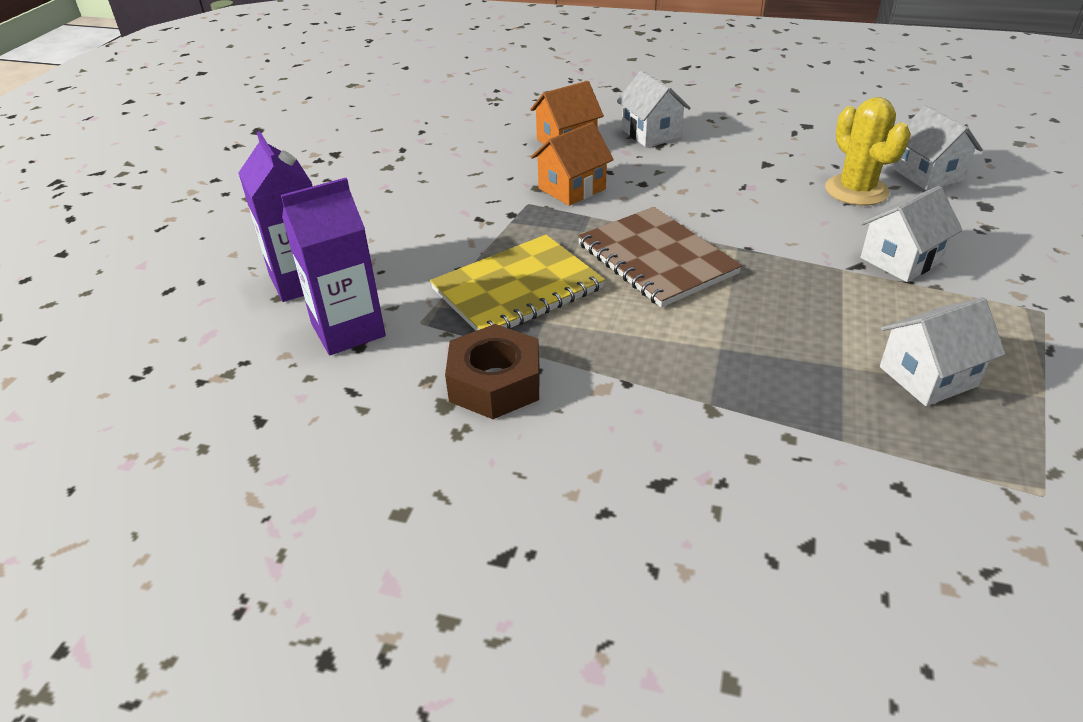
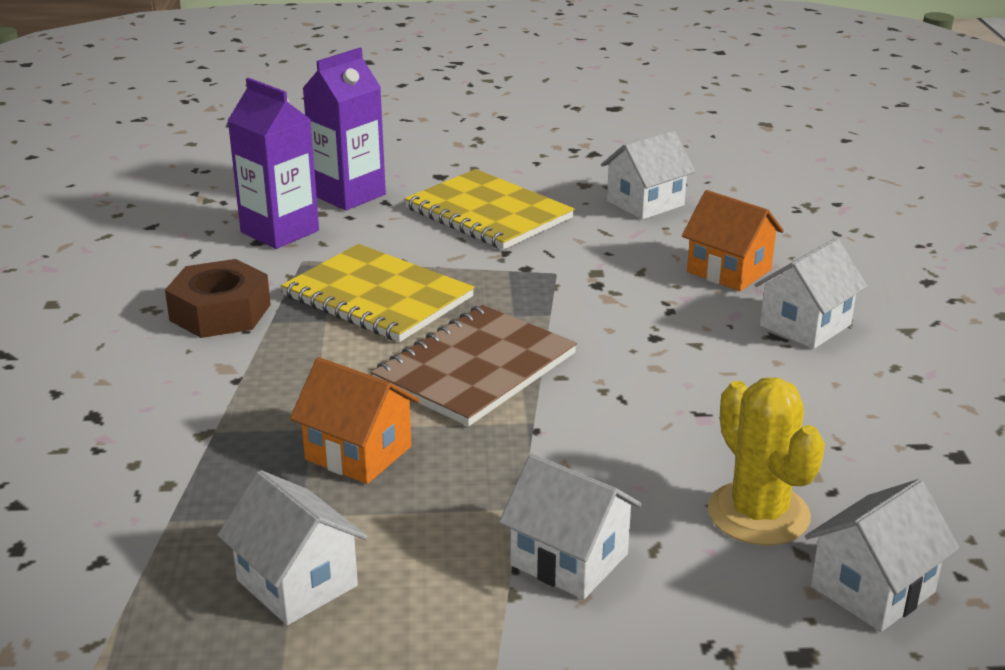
camera: 70 degrees right, 10 degrees down
orange house [531,122,614,206] -> orange house moved to [290,357,420,484]
yellow cactus [825,97,911,206] -> yellow cactus turned 75 degrees counterclockwise [708,378,825,545]
none -> yellow notebook [404,169,574,250]
none -> white house [601,130,695,220]

